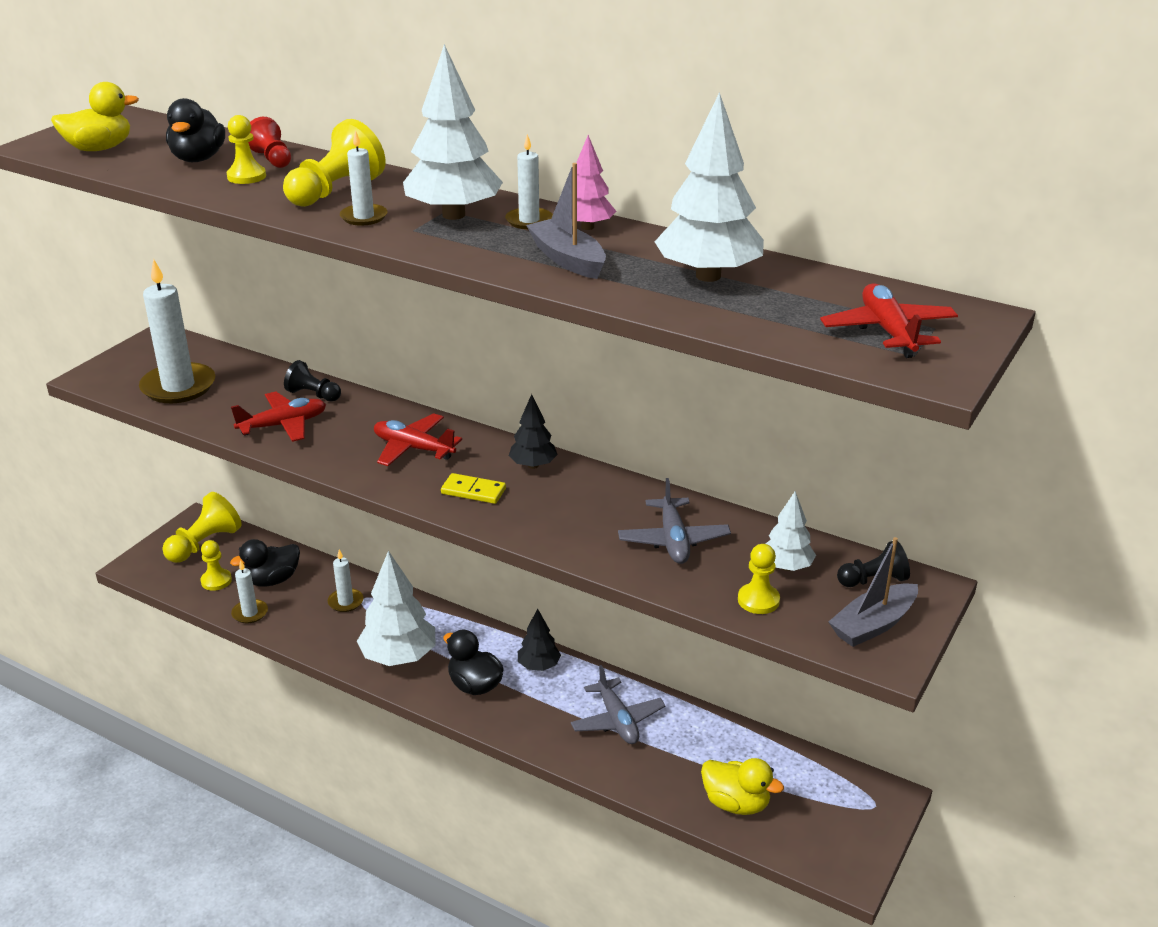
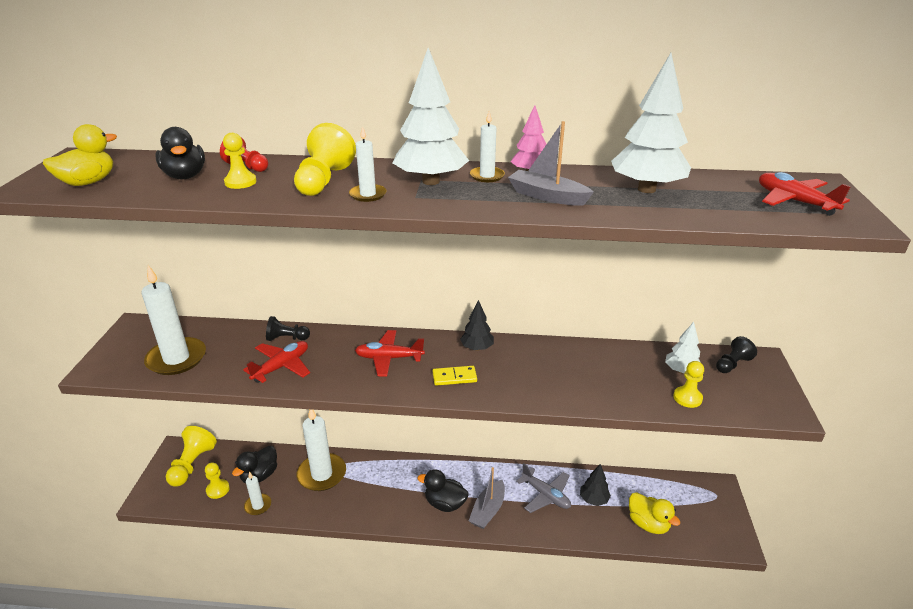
camera: 25 degrees left, 0 degrees up
white candle [328,549,363,612] -> white candle [297,409,346,491], size x1.94
white tree [357,551,435,666] -> none
black tree [518,609,561,671] -> black tree moved to [580,464,611,506]
grey plane [618,478,731,564] -> none
yellow duck [701,758,784,815] -> yellow duck turned 45 degrees clockwise [629,492,681,534]
grey boat [828,537,918,647] -> grey boat moved to [469,467,505,529]

